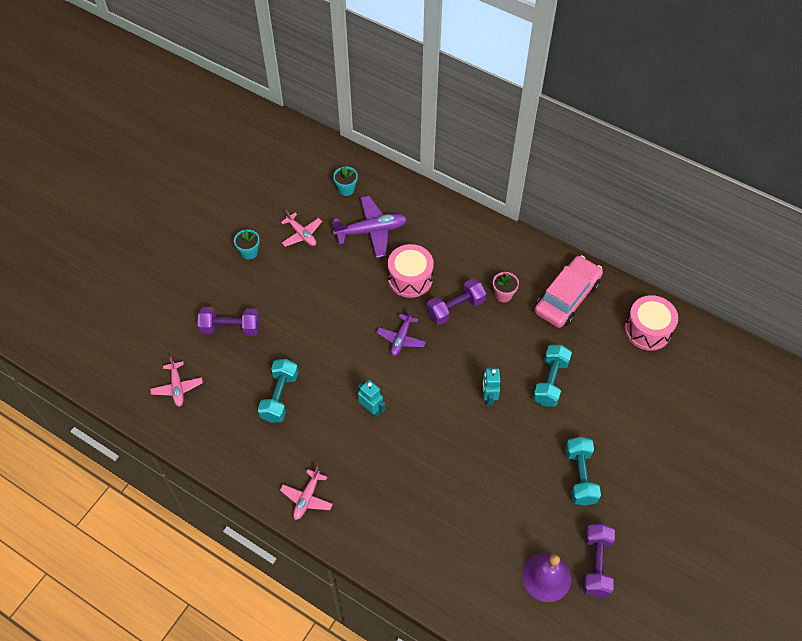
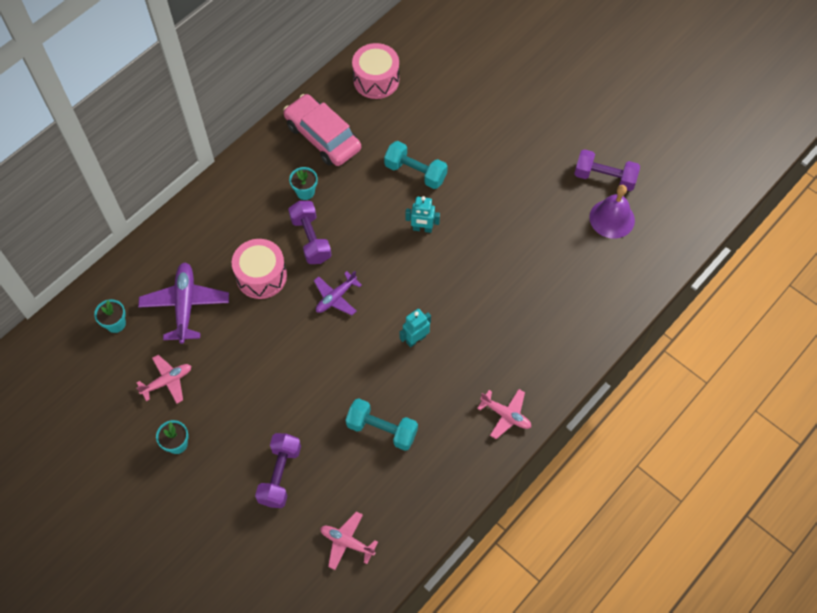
camera: 80 degrees left, 5 degrees up
pink plane [150,357,203,407] -> pink plane turned 150 degrees counterclockwise [320,511,378,570]
purple plane [376,309,426,356] -> purple plane turned 105 degrees clockwise [314,271,362,316]
pink flower pot [493,272,519,302] -> turquoise flower pot [289,167,318,200]
turquoise dumbbell [565,437,601,506] -> none

